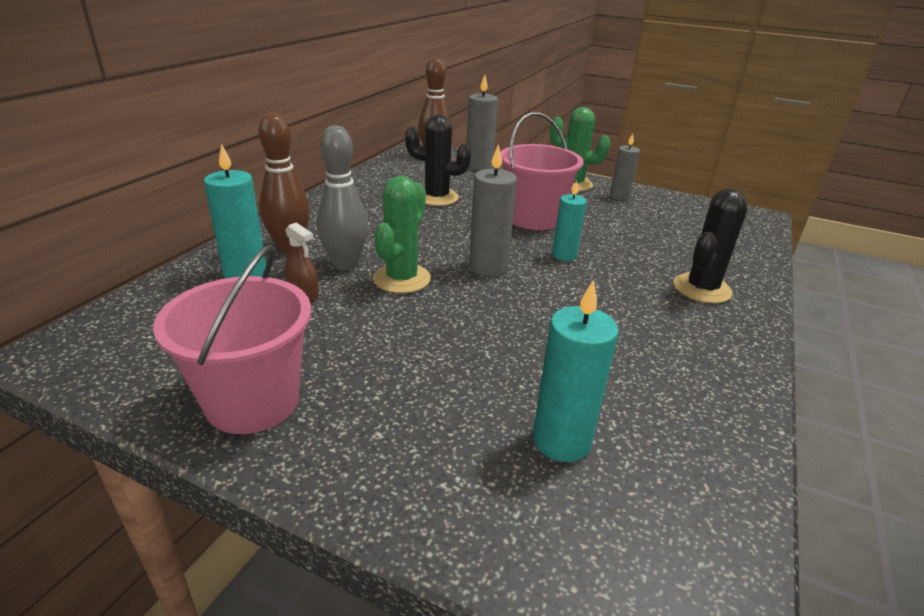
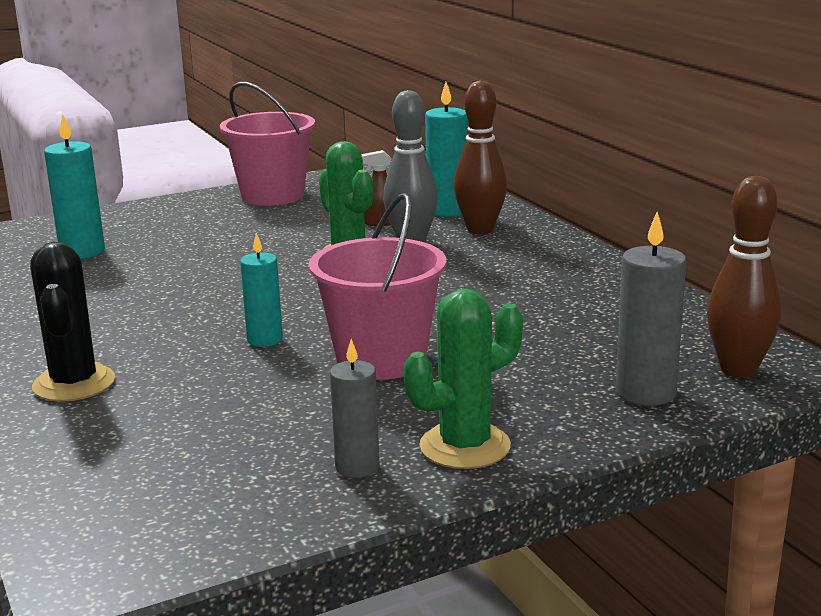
camera: 130 degrees right, 10 degrees down
black cactus [405,115,471,206] -> none
grey candle [469,144,517,276] -> none

